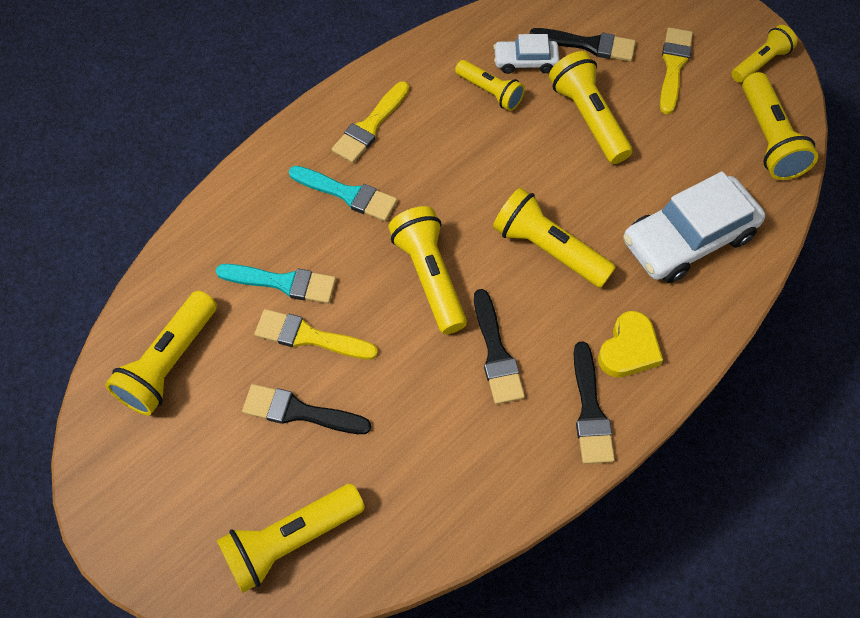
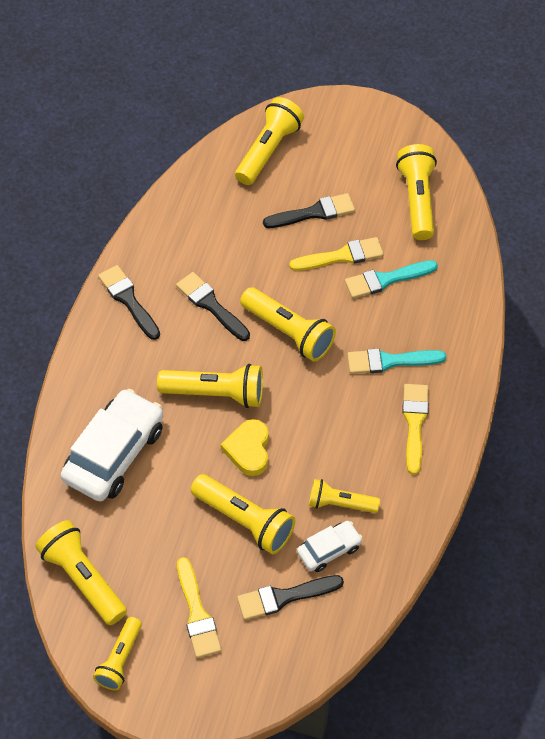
camera: 150 degrees right, 5 degrees down
yellow heart [598,311,663,377] -> yellow heart moved to [221,419,269,476]

